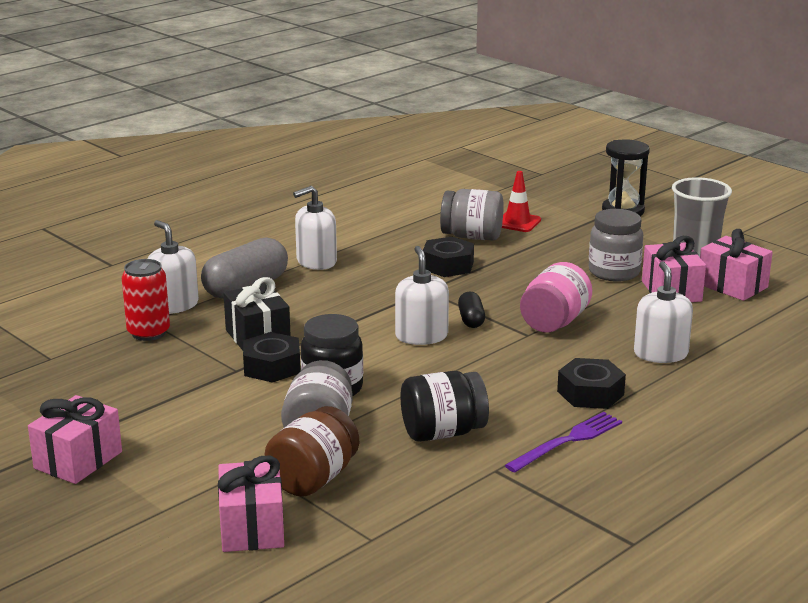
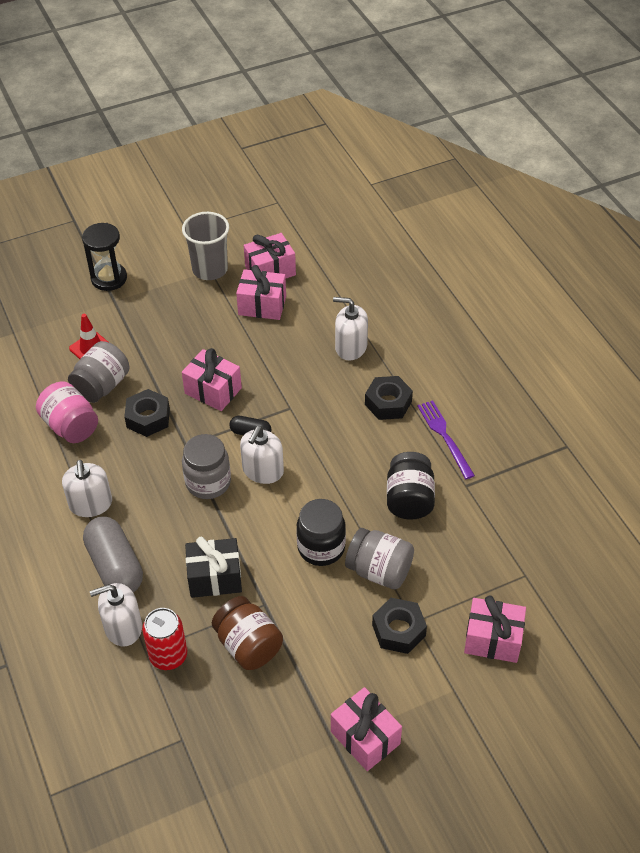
camera: 70 degrees left, 25 degrees up
black nut [243,332,300,383] -> black nut moved to [372,598,427,654]
brown jar [265,406,359,497] -> brown jar moved to [212,596,283,670]
white soap dispenser [395,246,449,345] -> white soap dispenser turned 75 degrees counterclockwise [240,426,284,484]
pink jar [520,262,592,332] -> pink jar moved to [36,381,98,443]
grey jar [589,209,643,282] -> grey jar moved to [182,434,231,499]
none -> pink gift [182,348,242,411]

